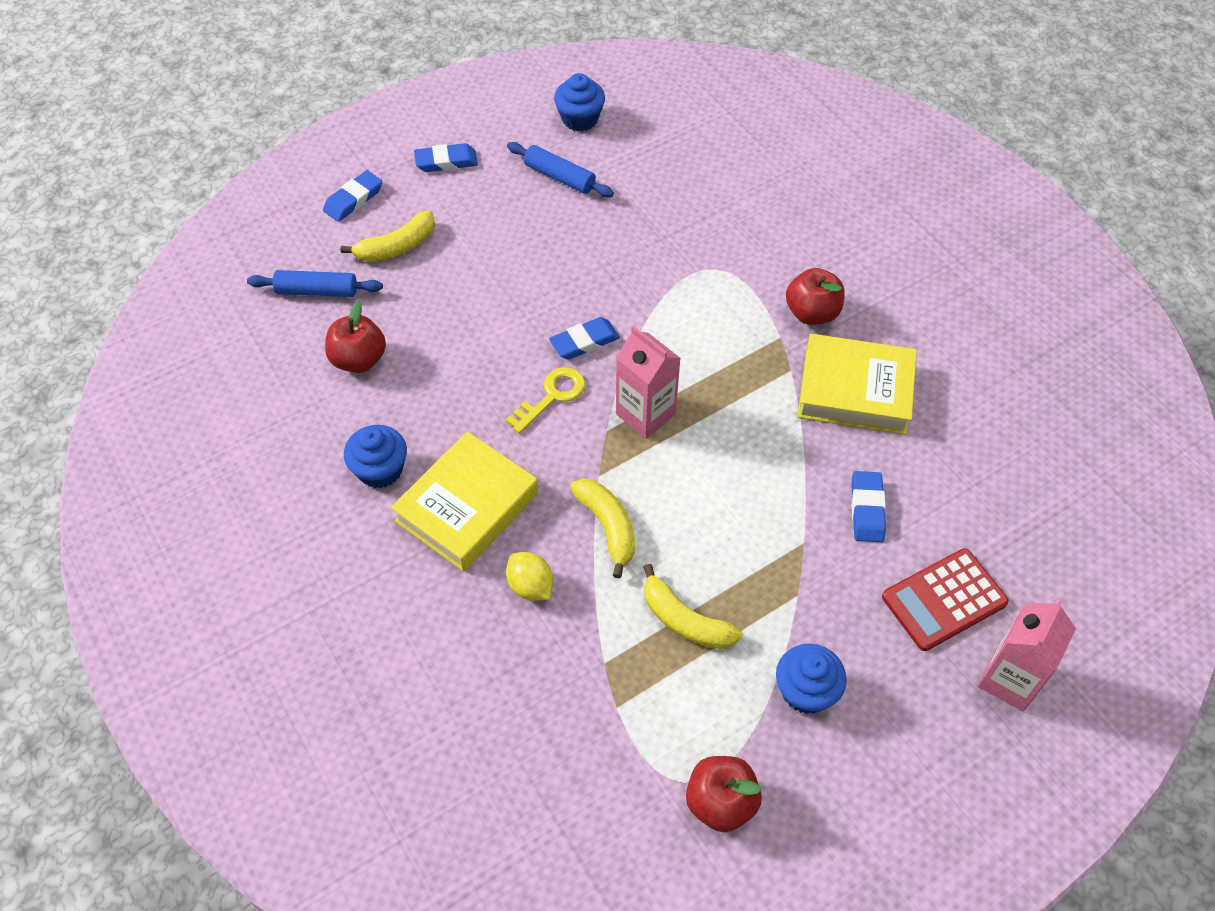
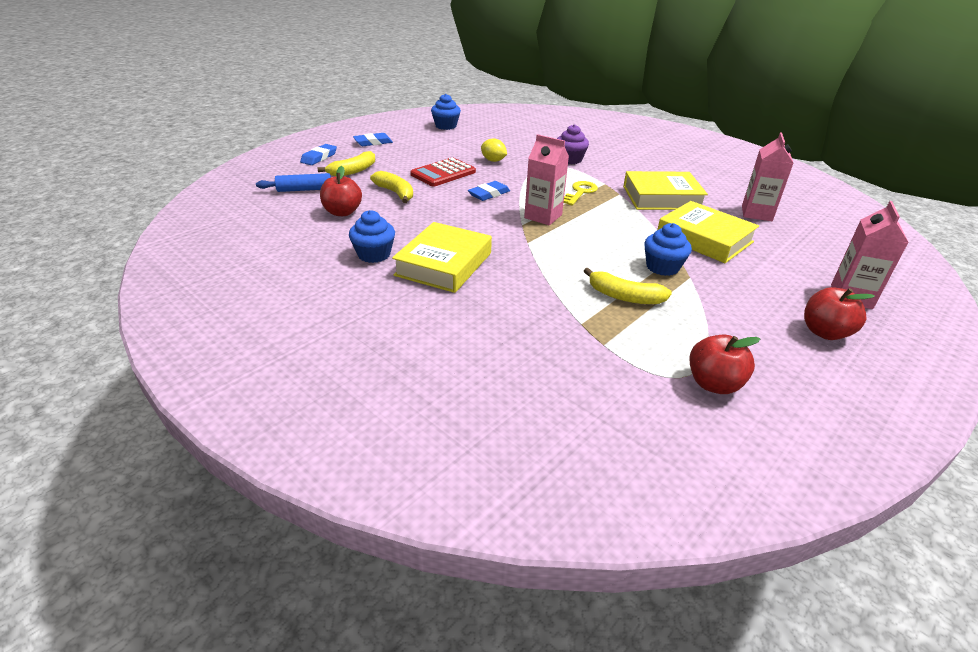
camera: 15 degrees left, 20 degrees down
yellow key [505,367,585,433] -> yellow key moved to [564,181,598,206]
yellow lemon [506,552,553,601] -> yellow lemon moved to [481,138,507,162]
blue rolling pin [507,142,614,197] -> none
yellow banana [570,479,635,578] -> yellow banana moved to [370,171,413,203]
blue cupcake [776,644,847,714] -> blue cupcake moved to [644,223,692,276]
red apple [786,268,845,325] -> red apple moved to [804,287,875,340]
blue eraser [851,471,886,542] -> yellow book [657,201,759,263]
red calculator [882,548,1009,651] -> red calculator moved to [410,158,476,186]
none -> purple cupcake [557,124,589,164]
none -> pink carton [742,132,793,221]

